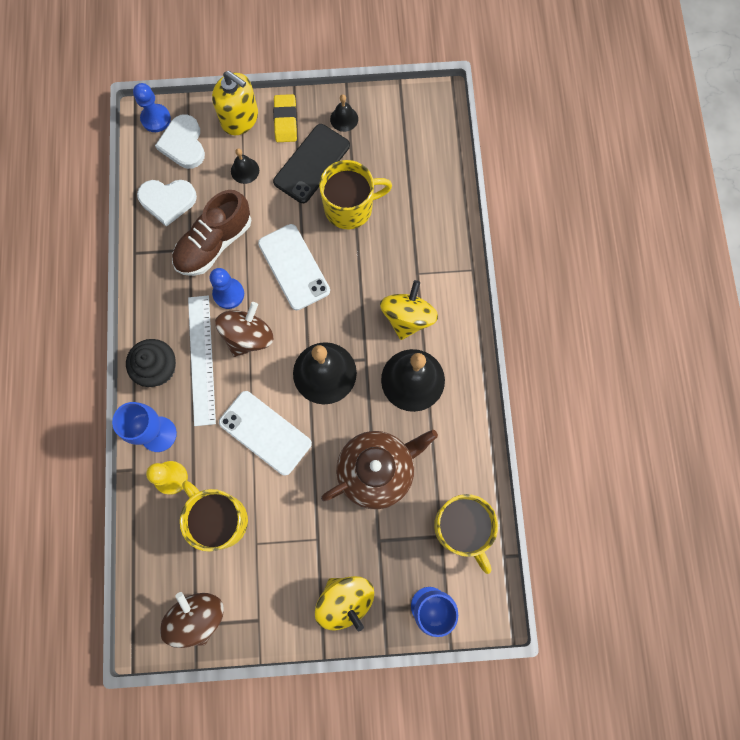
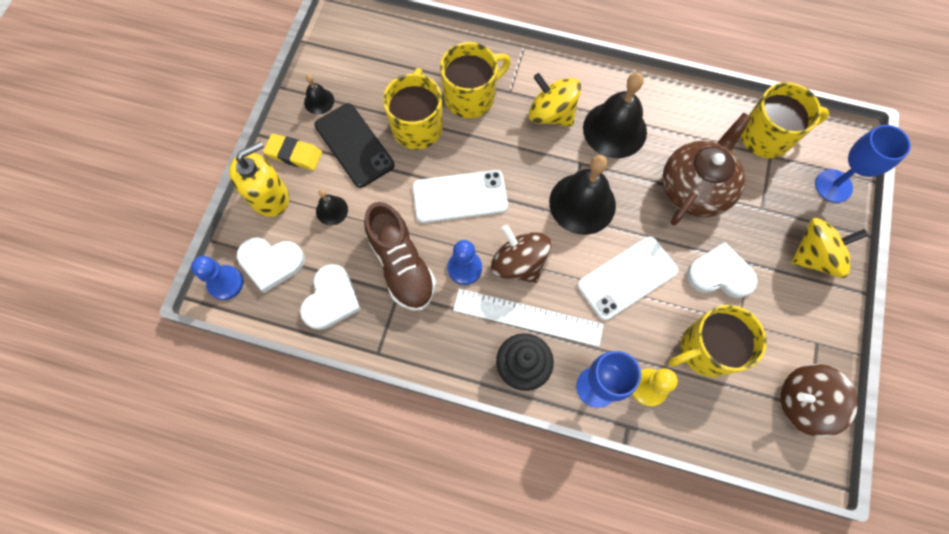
camera: 70 degrees left, 5 degrees down
brown teapot [321,430,438,510] -> brown teapot turned 45 degrees clockwise [662,113,751,225]
none -> yellow mug [440,42,511,118]
none -> white heart [687,242,758,298]

